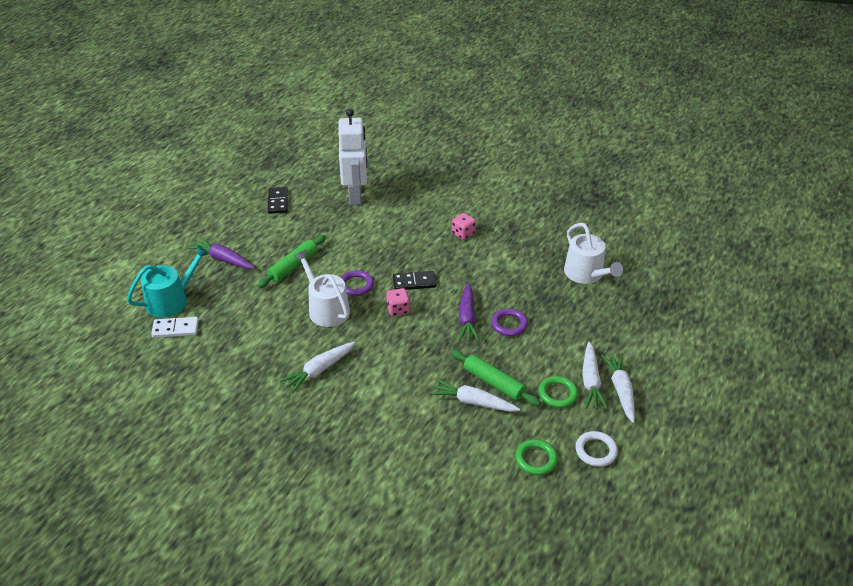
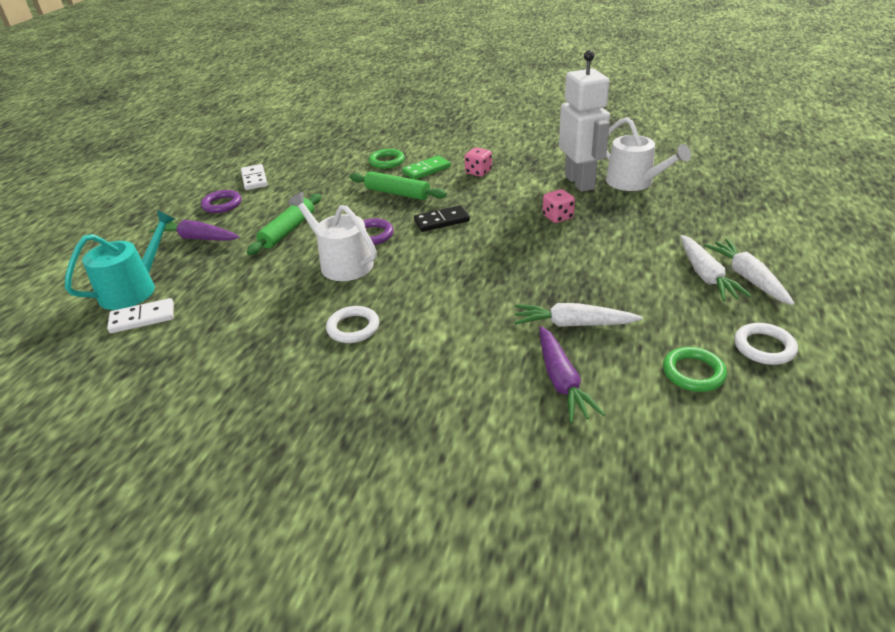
camera: 10 degrees left, 5 degrees down
black domino [268,187,288,214] -> white domino [241,164,268,190]
white carrot [280,342,356,393] -> white ring [326,306,379,343]
white robot [339,109,367,205] -> white robot moved to [559,50,610,192]
pink dice [386,288,410,316] -> pink dice moved to [543,189,575,223]
green rolling pin [451,350,541,406] -> green rolling pin moved to [350,171,447,200]
purple carrot [458,283,480,342] -> purple carrot moved to [540,326,605,423]
purple ring [491,308,528,336] -> purple ring moved to [201,190,242,213]
green ring [538,376,578,408] -> green ring moved to [368,149,405,169]
none -> green domino [402,156,451,180]

